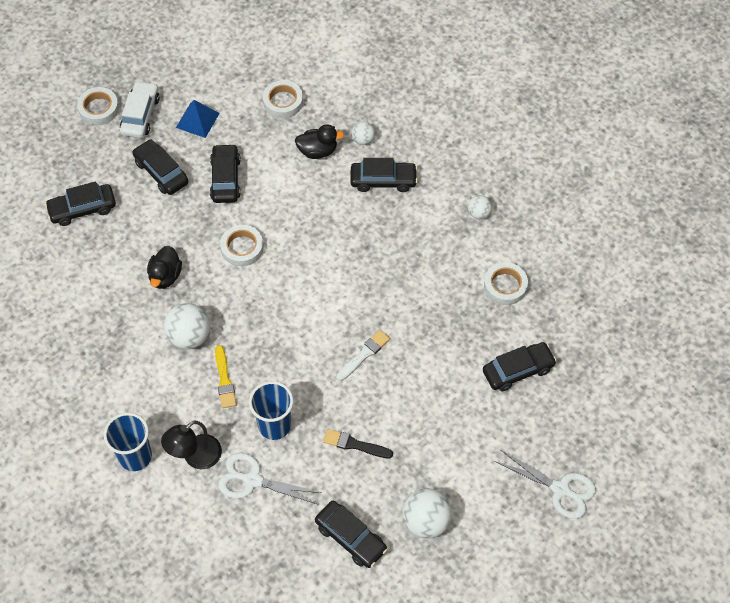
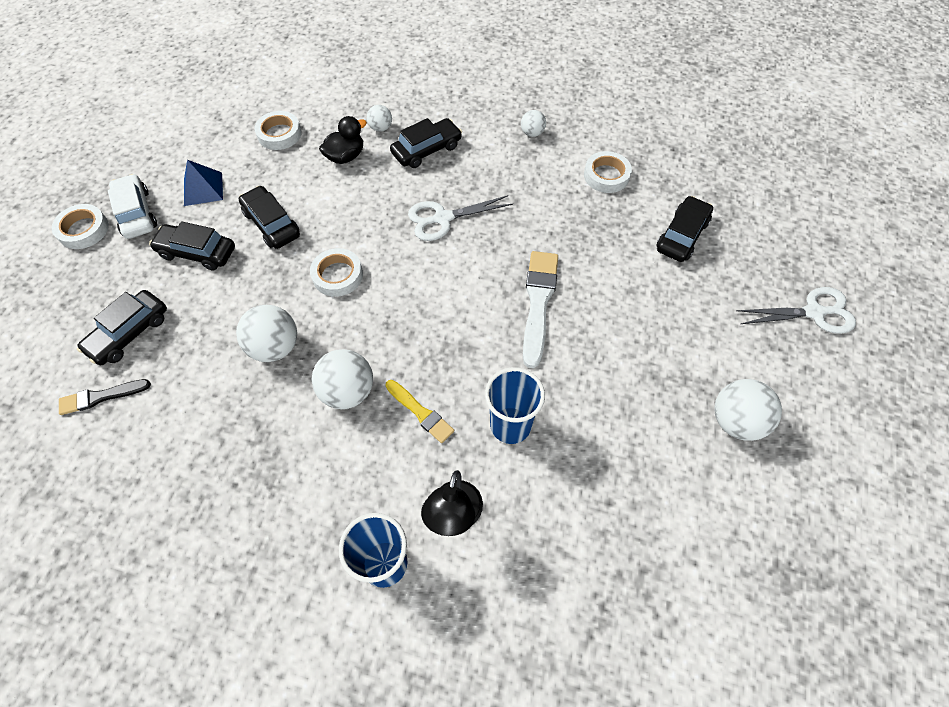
camera: 35 degrees left, 0 degrees up
black duck [147,246,182,289] -> white ball [236,305,297,362]
white scissors [218,453,322,504] -> white scissors moved to [408,195,513,241]
black car [315,501,387,568] -> none
black brush [323,429,393,459] -> black brush moved to [59,379,151,415]
white brush [337,330,390,381] -> white brush [523,251,558,368], size x1.67

